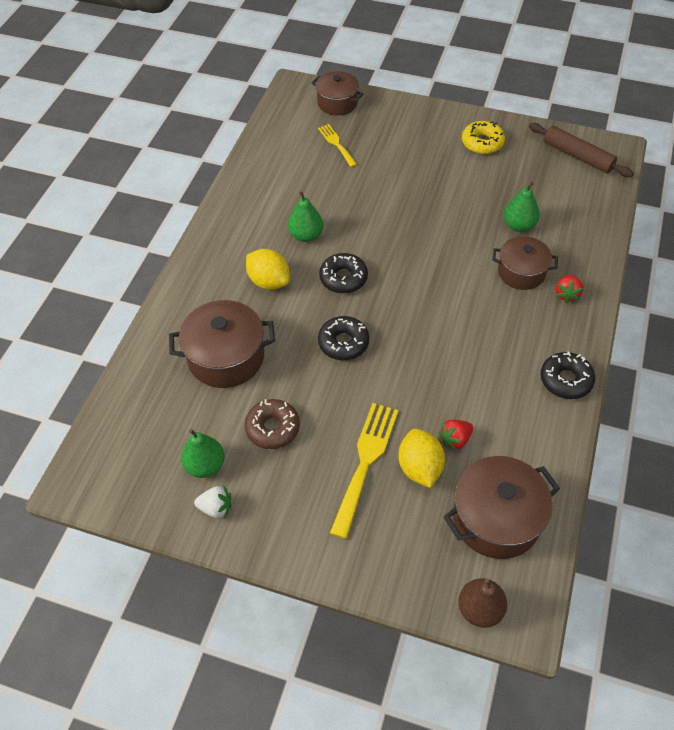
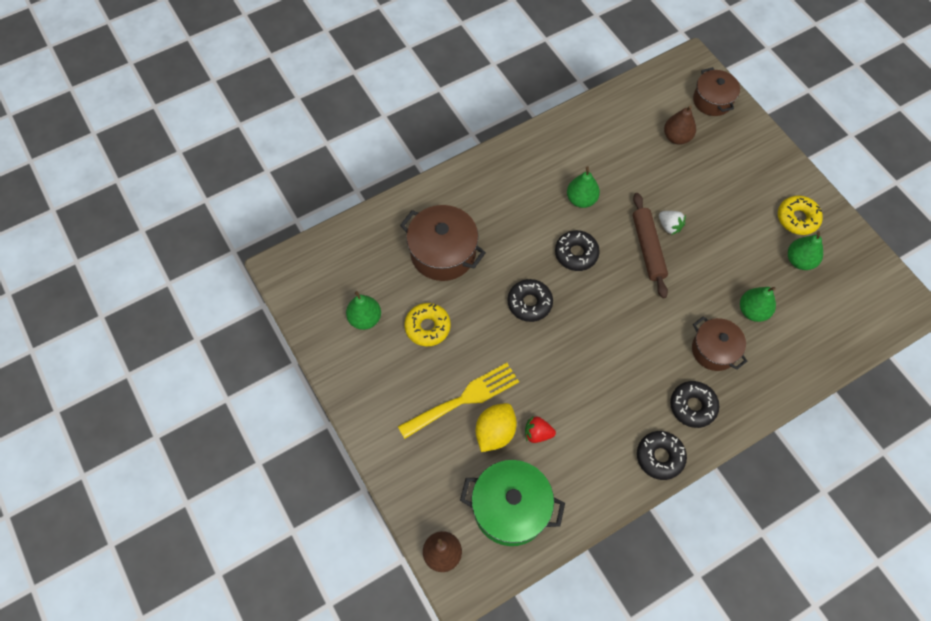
camera: 40 degrees right, 10 degrees up
white strawberry [194,486,231,518] -> white strawberry moved to [659,211,686,235]
brown donut [245,399,300,449] -> yellow donut [404,303,451,346]
yellow lemon [246,249,290,290] -> none
yellow fork [318,124,357,167] -> brown pear [664,105,696,145]
brown pot [443,456,560,559] -> green pot [460,460,565,546]
brown rolling pin [529,123,634,177] -> brown rolling pin moved to [633,193,668,298]
red strawberry [555,275,583,303] -> none
none -> black donut [670,381,720,428]
none -> green pear [788,231,823,270]

